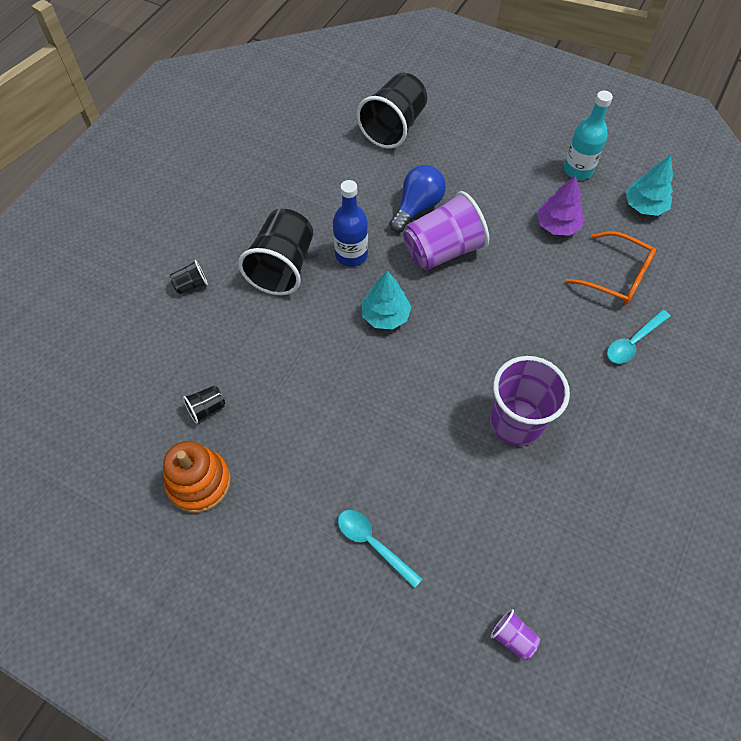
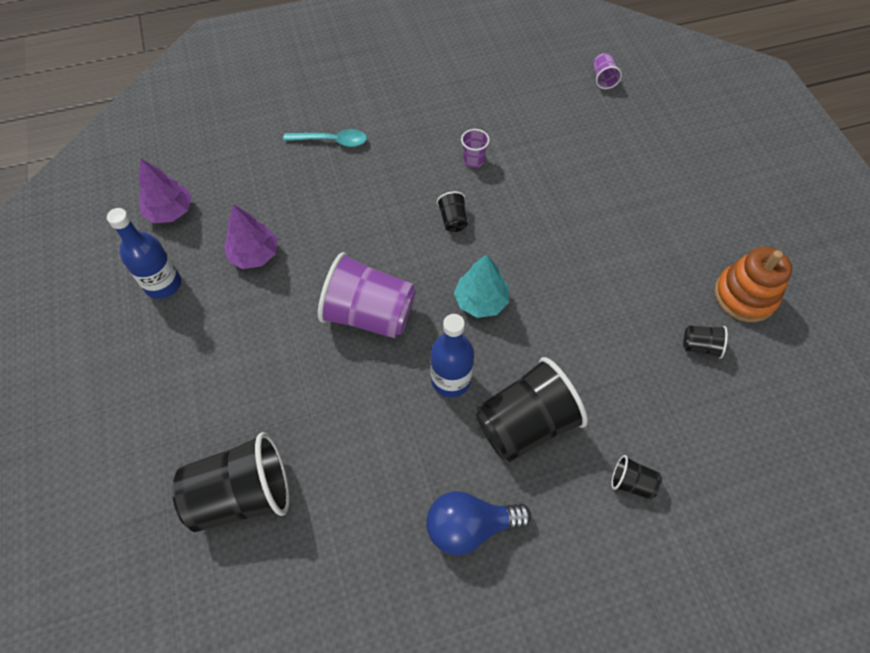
camera: 135 degrees left, 0 degrees up
turquoise spoon [338,510,423,589] -> none
blue light bulb [390,165,446,232] -> blue light bulb moved to [426,491,531,555]
purple cup [490,356,570,446] -> purple cup [461,129,490,168], size x0.44
turquoise bottle [563,91,613,180] -> blue bottle [107,208,181,299]
orange glasses [565,231,656,305] -> none
turquoise tree [626,155,673,216] -> purple tree [138,158,192,223]
none -> black cup [437,191,468,232]

